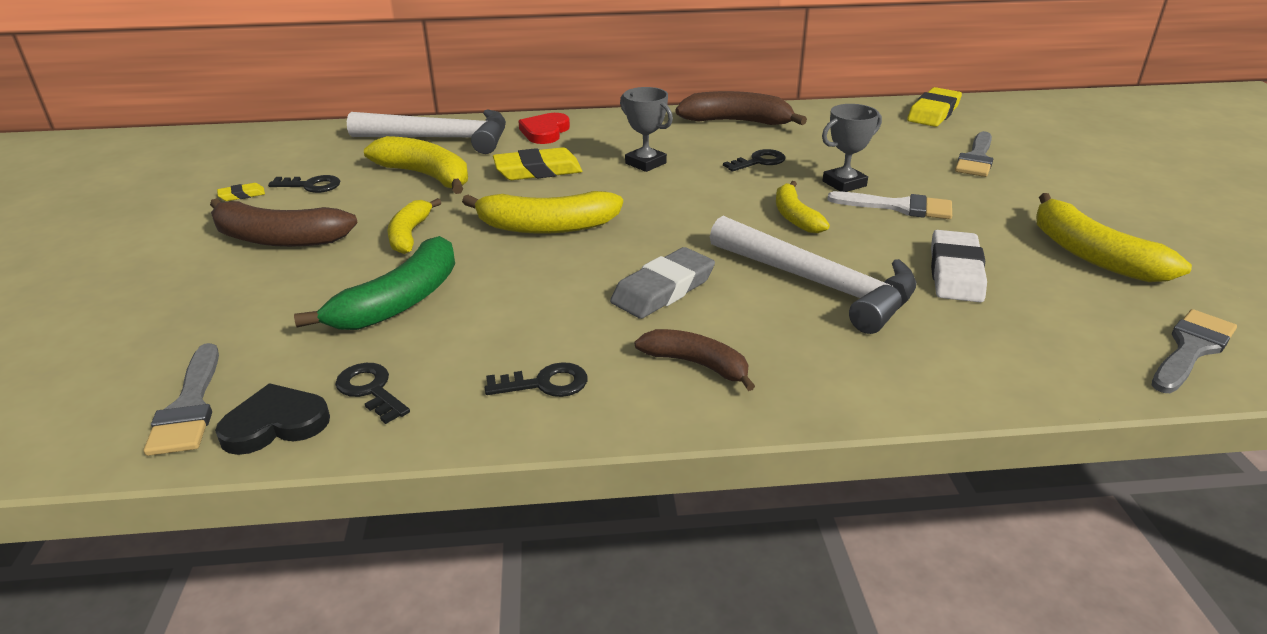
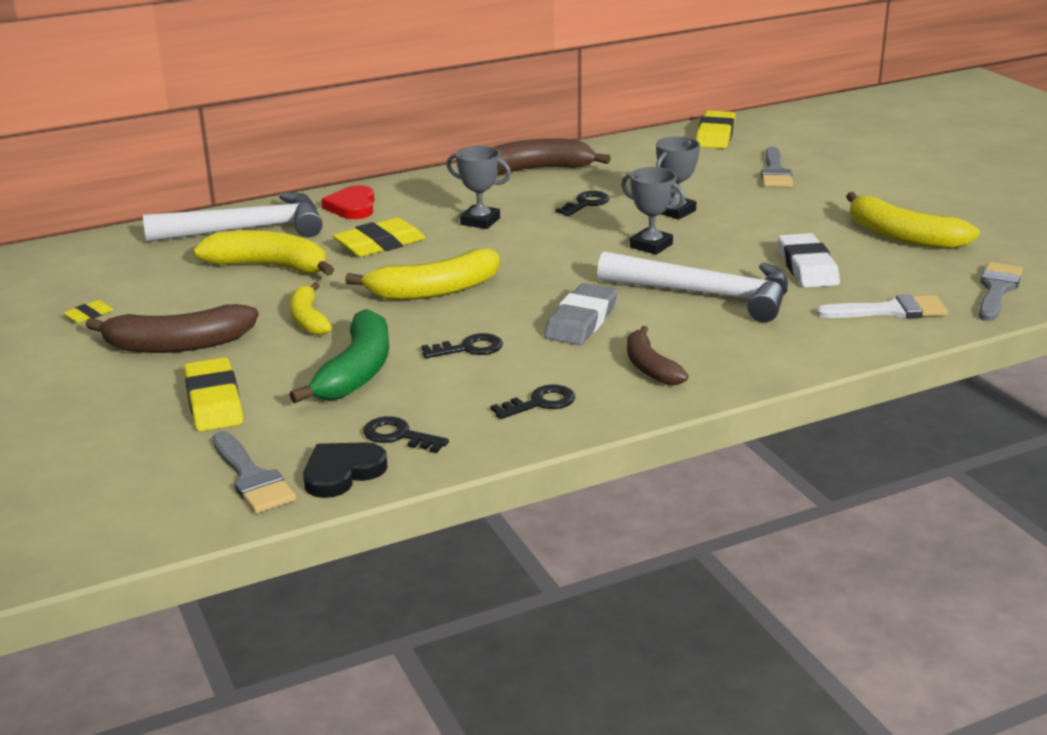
camera: 20 degrees left, 5 degrees down
black key [268,175,340,193] -> black key moved to [421,333,503,358]
brown banana [635,329,755,391] -> brown banana turned 120 degrees counterclockwise [627,326,688,385]
yellow banana [776,181,830,233] -> grey trophy [621,167,685,255]
white brush [827,191,952,219] -> white brush moved to [816,294,948,319]
none -> yellow eraser [184,357,243,431]

